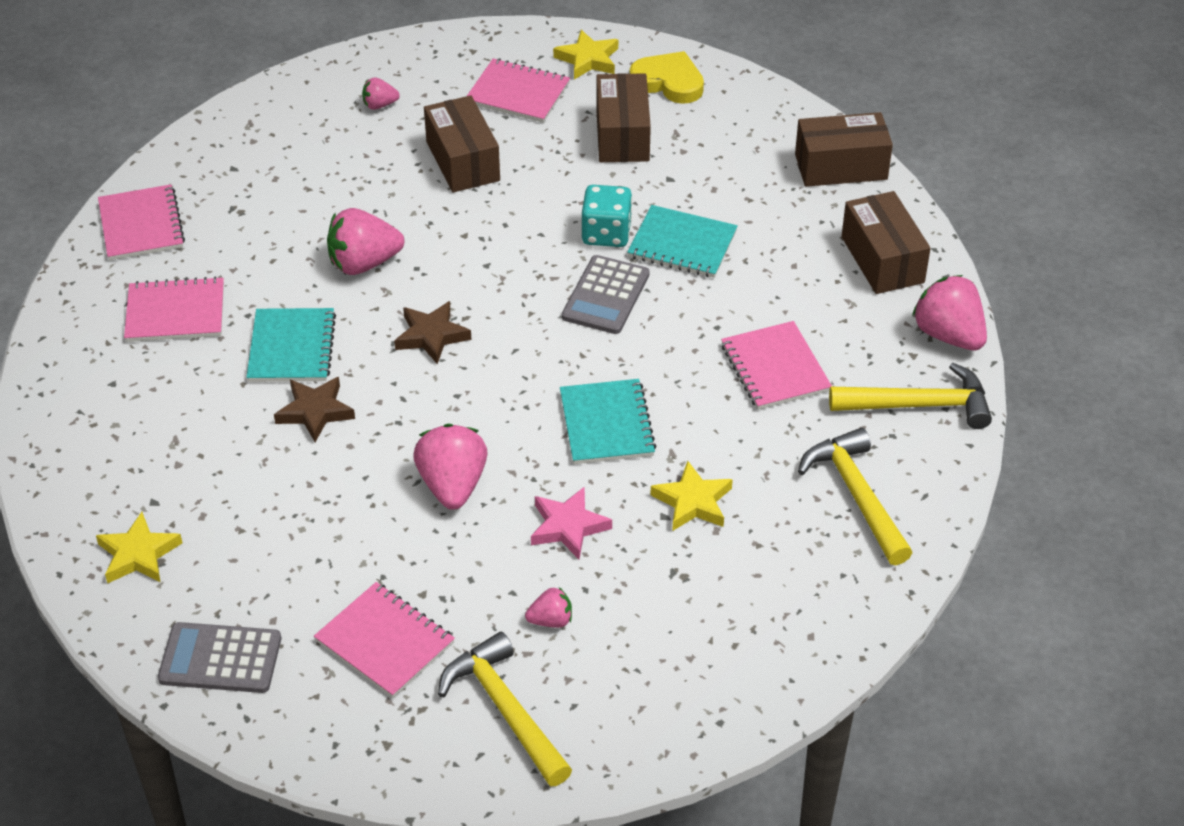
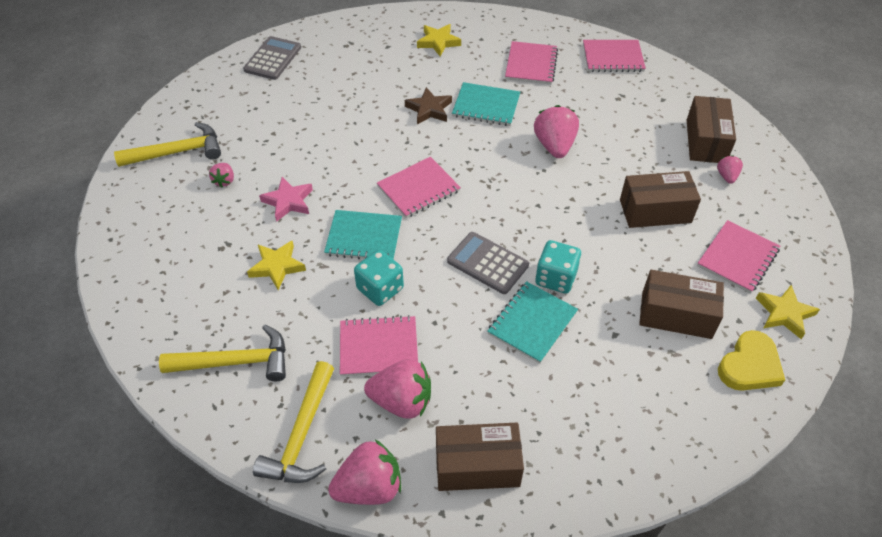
camera: 105 degrees right, 5 degrees up
yellow star [96,512,182,583] -> yellow star moved to [417,24,461,57]
pink notebook [314,582,455,698] -> pink notebook moved to [377,157,461,218]
brown star [394,301,472,364] -> none
pink strawberry [413,424,487,510] -> pink strawberry moved to [364,359,431,419]
brown box [795,112,893,187] -> brown box moved to [687,96,736,163]
none -> turquoise dice [354,250,404,306]

